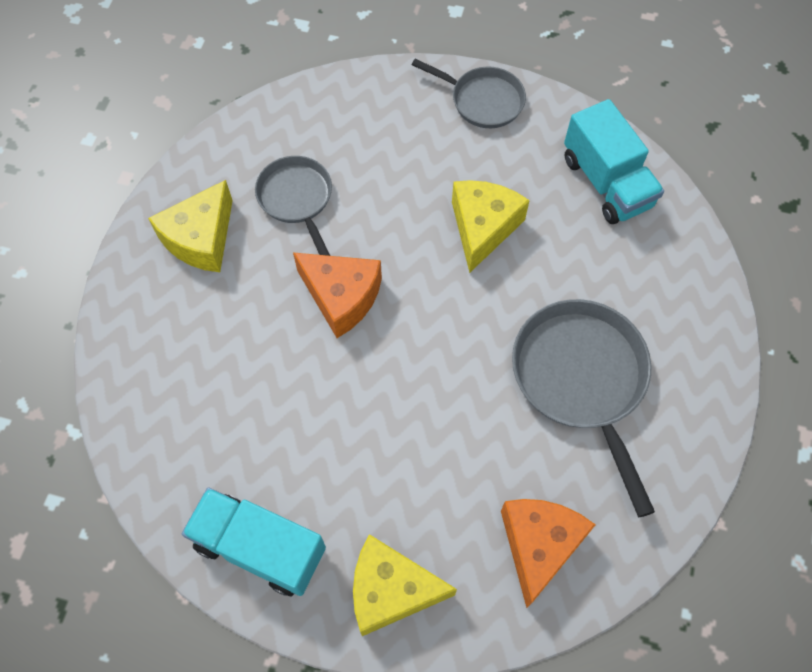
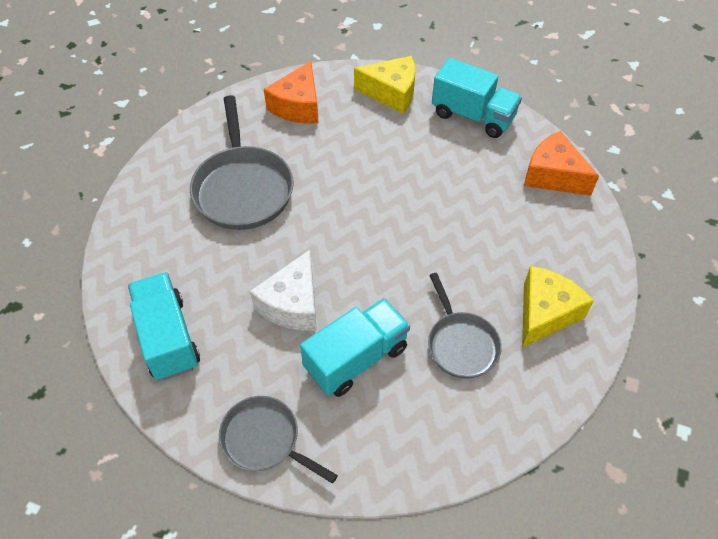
camera: 175 degrees left, 10 degrees down
orange cheese [293,253,382,338] -> orange cheese moved to [524,131,599,196]
yellow cheese [452,180,530,273] -> white cheese [250,250,317,331]
none -> turquoise truck [300,298,410,397]

